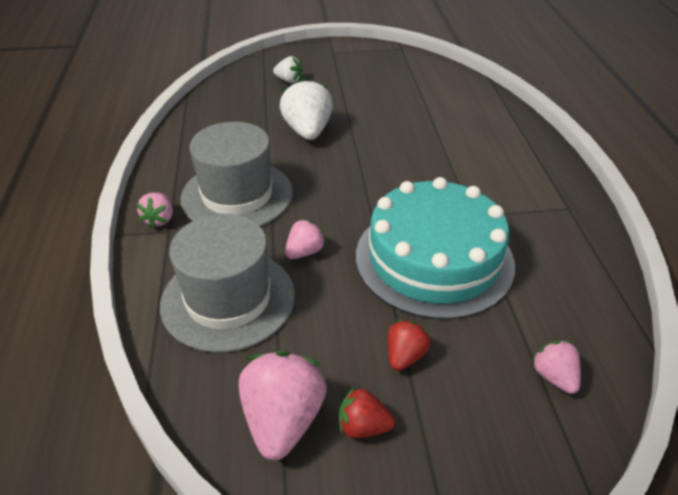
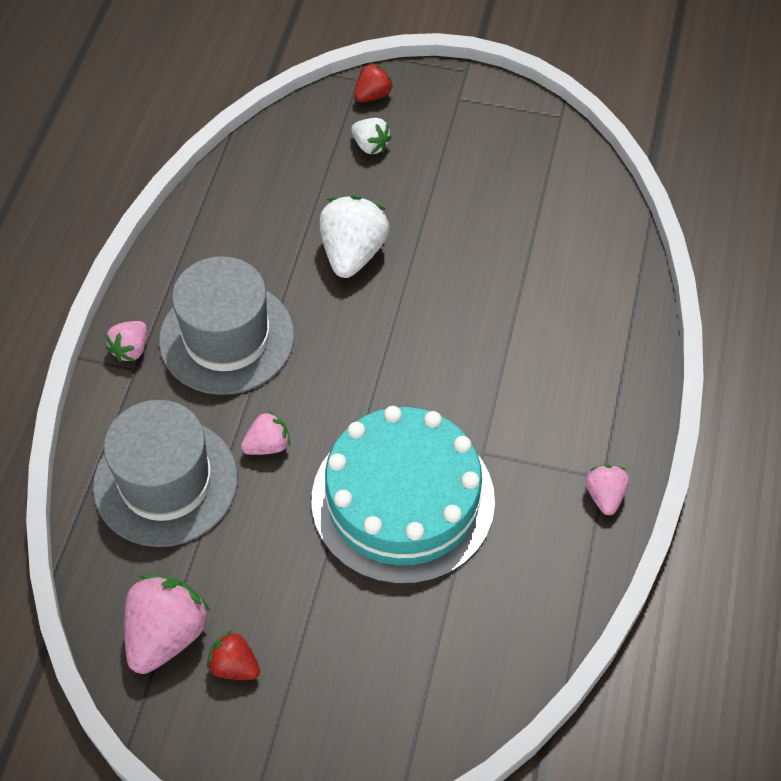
camera: 20 degrees right, 15 degrees up
red strawberry [387,320,430,371] -> red strawberry moved to [354,63,394,102]
pink strawberry [531,340,581,394] -> pink strawberry moved to [585,464,629,515]

